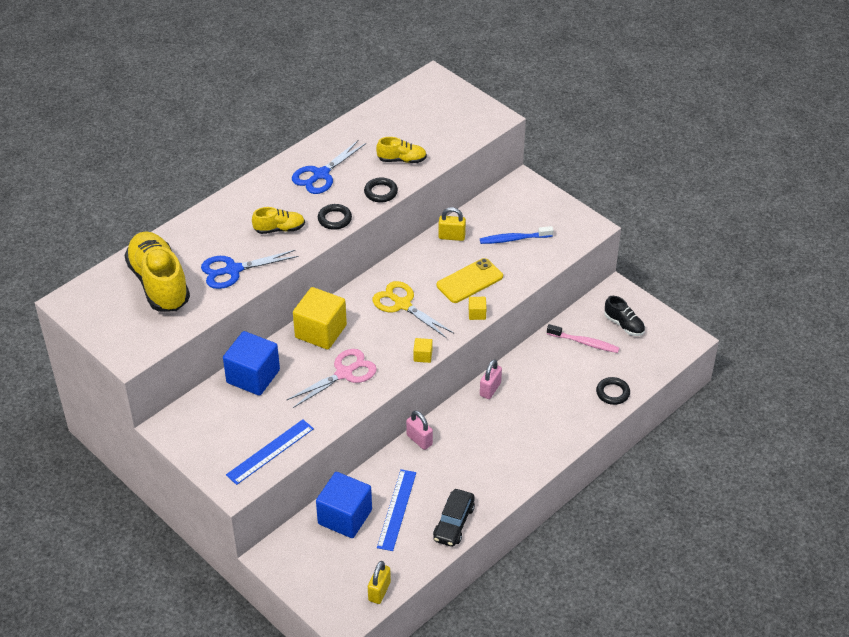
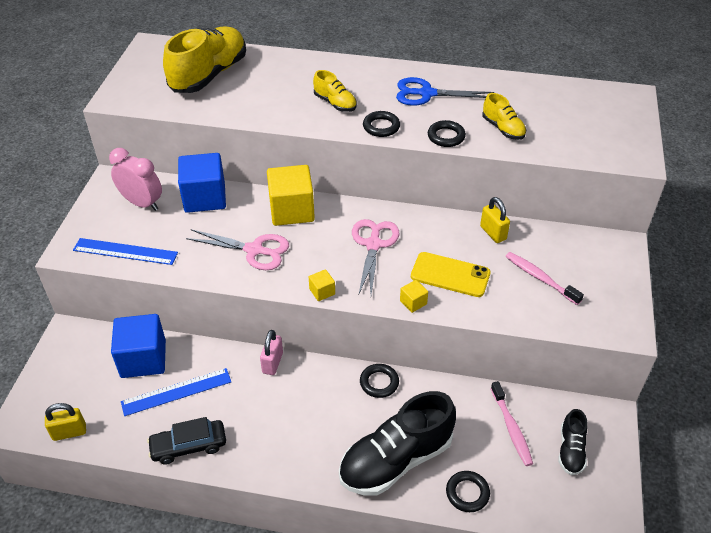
camera: 55 degrees right, 0 degrees up
blue scissors [201,250,299,289] -> none
yellow scissors [373,281,454,338] -> pink scissors [352,219,399,296]
blue toothbrush [480,226,553,244] -> pink toothbrush [505,252,584,305]
pink padlock [480,359,502,399] -> black ring [360,364,399,398]
none -> pink clock [109,148,162,211]
none -> black shoe [339,391,456,496]

